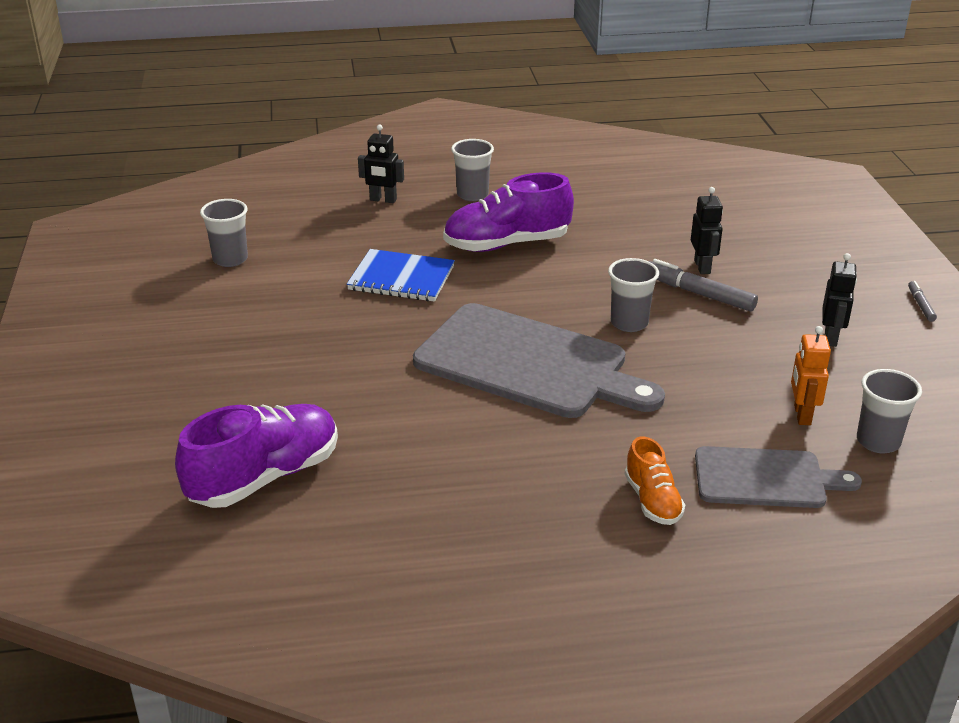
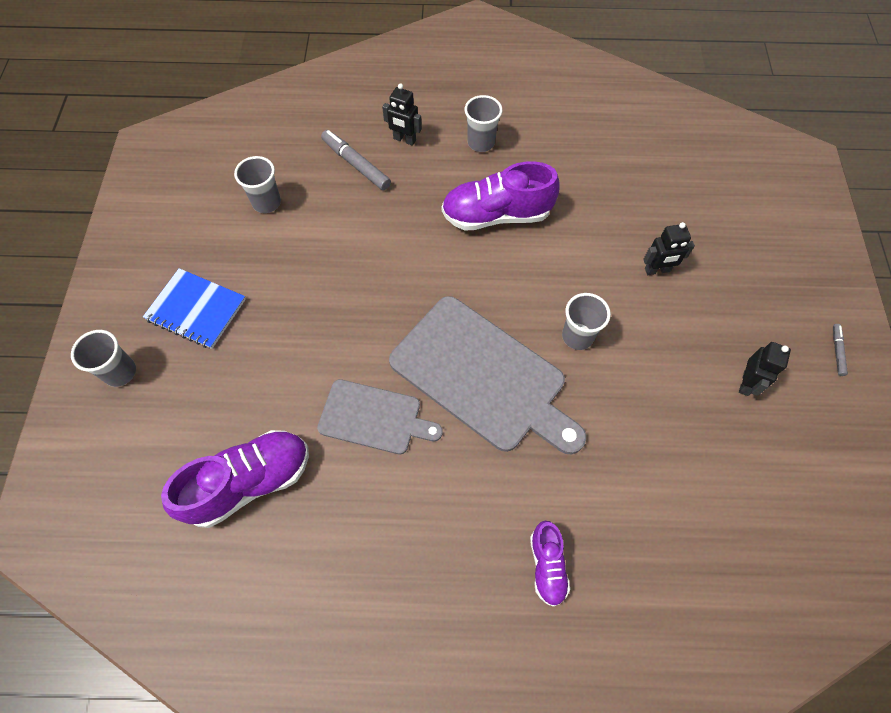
camera: 10 degrees right, 30 degrees up
blue notebook [347,249,455,302] -> blue notebook moved to [143,268,246,349]
orange shoe [625,436,685,525] -> purple shoe [530,521,570,607]
grey marker [649,259,758,312] -> grey marker moved to [321,130,391,190]
black robot [691,187,723,274] -> black robot turned 75 degrees clockwise [643,222,695,275]
grey cutting board [695,446,862,508] -> grey cutting board moved to [317,379,443,454]
orange robot [791,326,831,425] -> none
grey cup [857,369,922,453] -> grey cup moved to [71,330,136,387]

